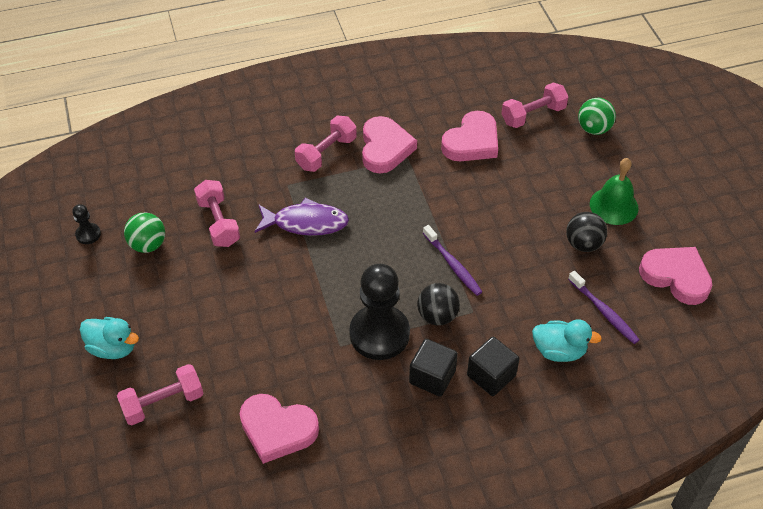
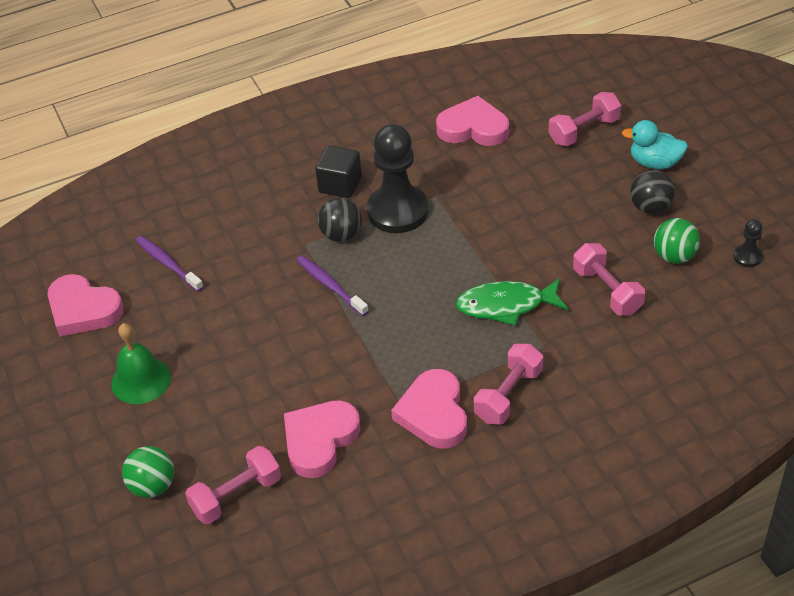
camera: 175 degrees right, 5 degrees down
purple fish [255,197,349,236] -> green fish [456,278,568,326]
black cube [467,337,520,396] -> none
turquoise duck [532,319,602,362] -> none
black ball [566,212,607,252] -> black ball moved to [630,170,675,214]

